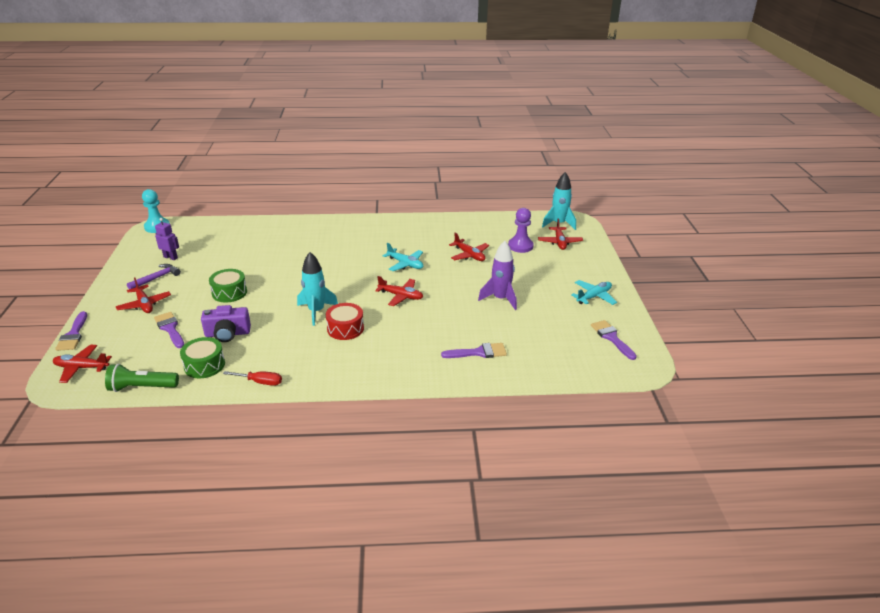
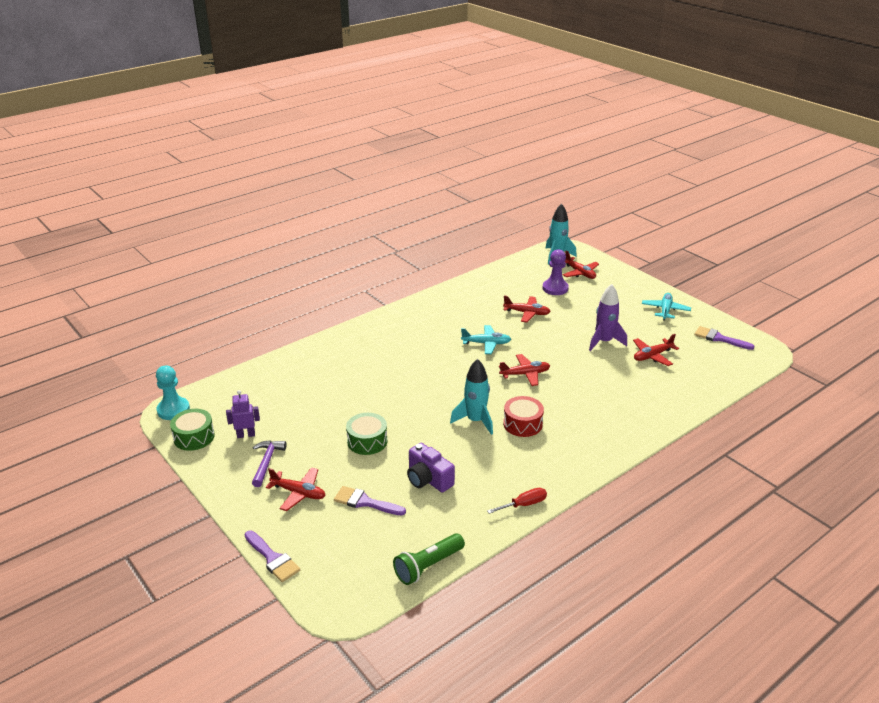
camera: 35 degrees left, 0 degrees up
red plane [53,344,112,383] -> red plane moved to [633,334,679,366]
green drum [180,337,225,378] -> green drum moved to [170,409,215,451]
purple camera [201,305,251,342] -> purple camera turned 90 degrees clockwise [407,443,455,492]
purple brush [441,343,507,358] -> none

